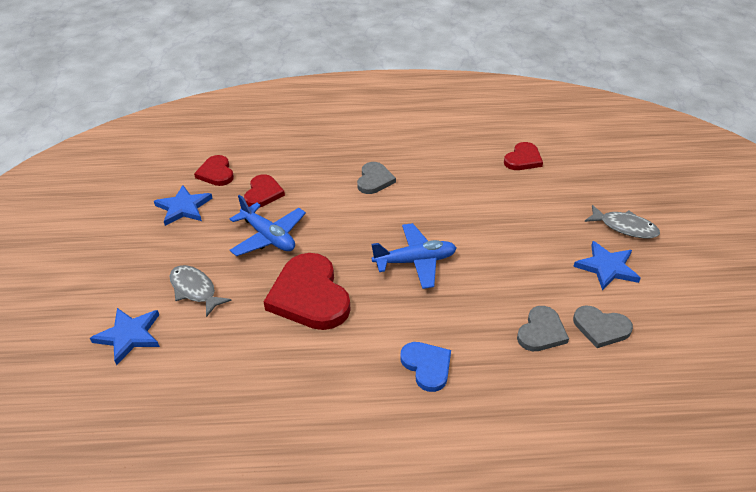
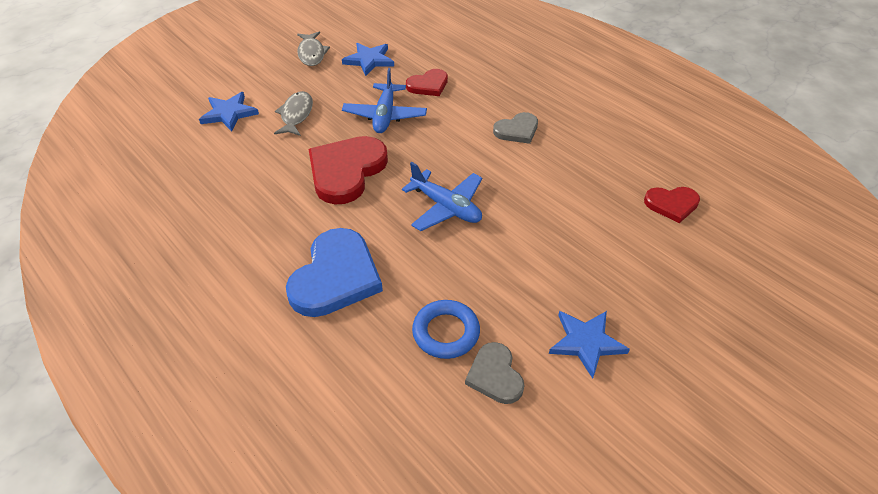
camera: 50 degrees right, 5 degrees up
red heart [194,155,234,186] -> none
blue heart [400,342,451,392] -> blue heart [286,228,383,317], size x1.80
grey heart [517,306,569,351] -> blue ring [412,300,480,359]
grey fish [584,205,660,238] -> grey fish moved to [297,31,330,66]

